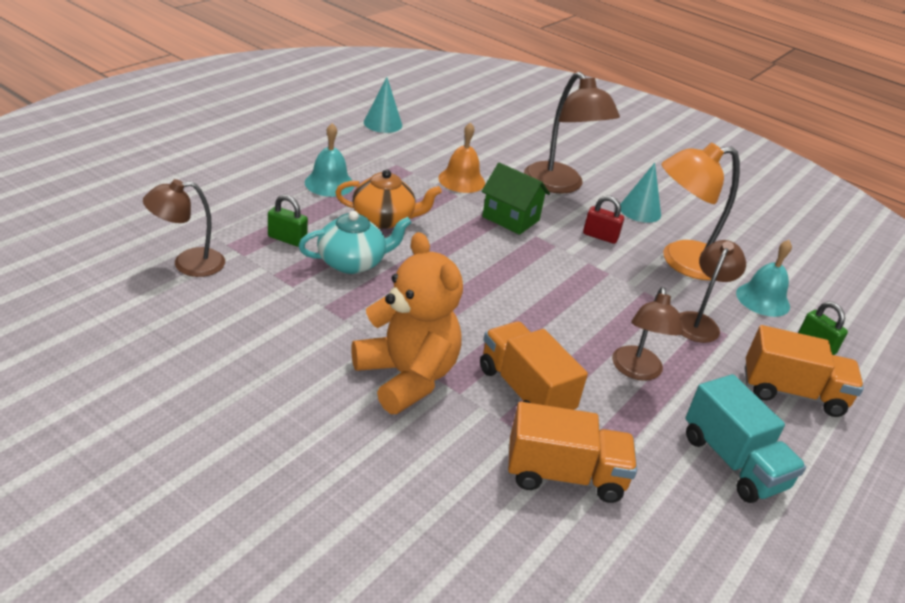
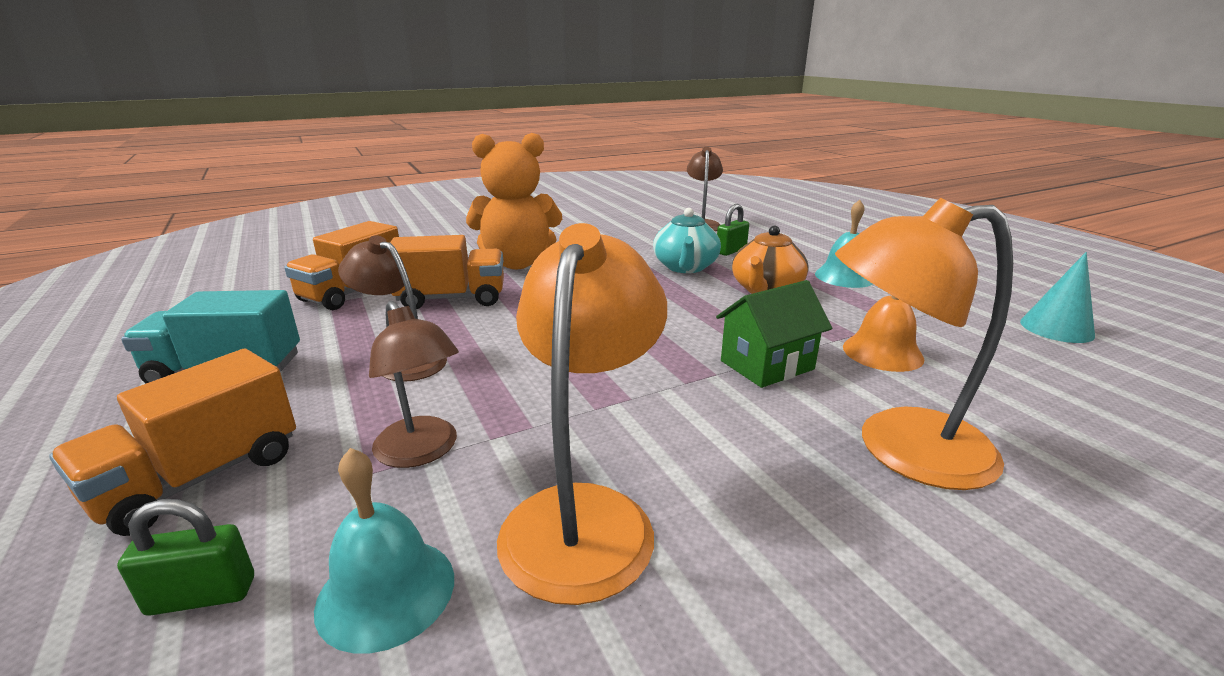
camera: 120 degrees right, 10 degrees down
brown lamp [524,72,620,194] -> orange lamp [835,198,1013,490]
red padlock [583,196,624,244] -> none
turquoise cone [620,163,661,223] -> none

